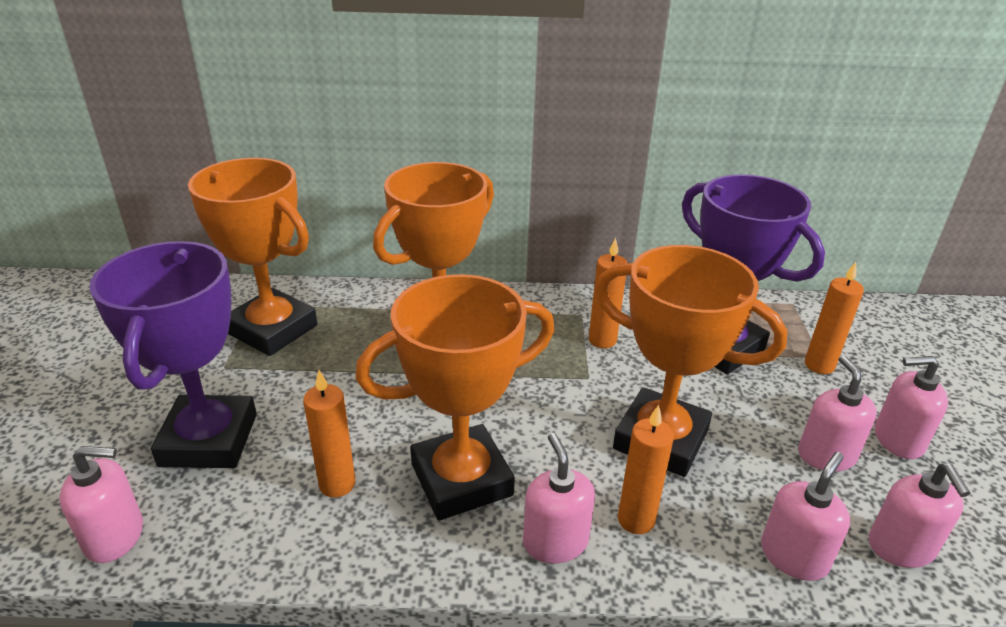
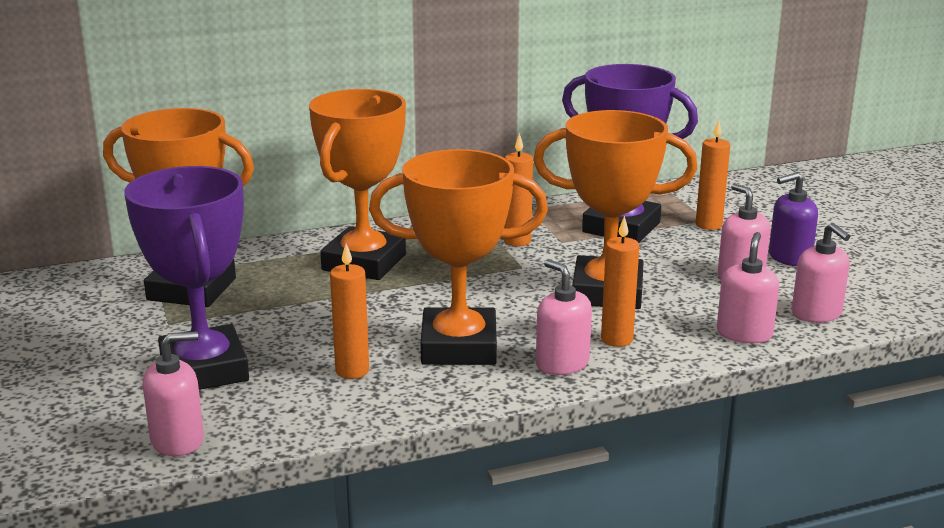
camera: 20 degrees left, 10 degrees down
orange trophy [355,274,555,520] -> orange trophy turned 45 degrees clockwise [369,149,548,365]
pink soap dispenser [875,356,948,459] -> purple soap dispenser [769,172,818,266]

